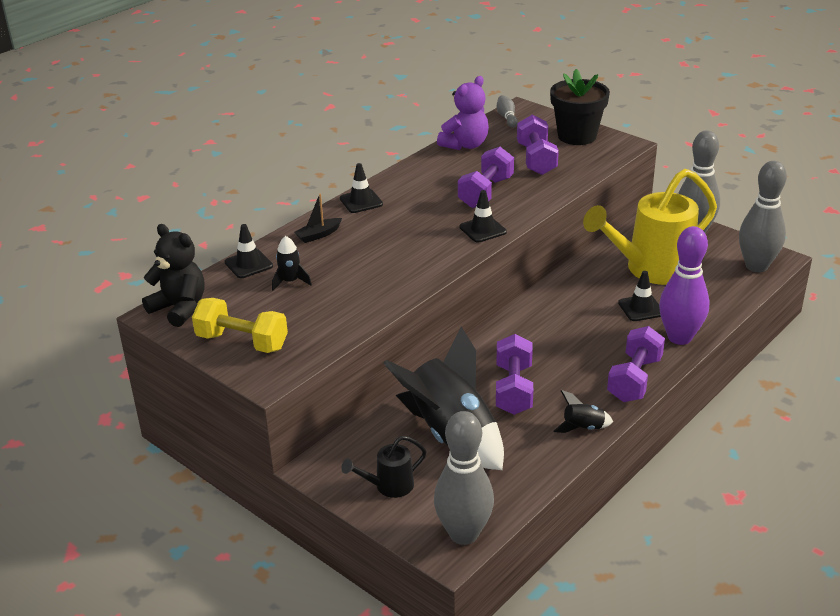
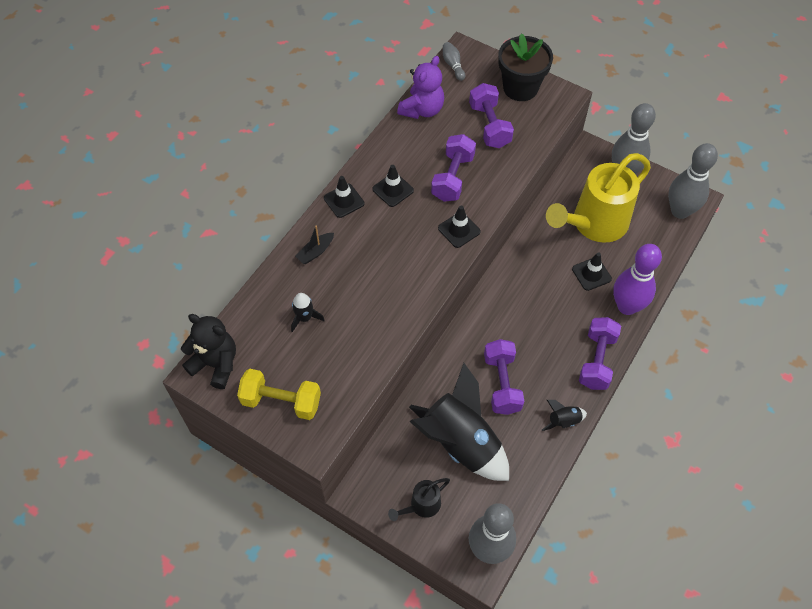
camera: 10 degrees left, 25 degrees up
black traffic cone [225,224,273,278] -> black traffic cone moved to [372,165,414,207]

